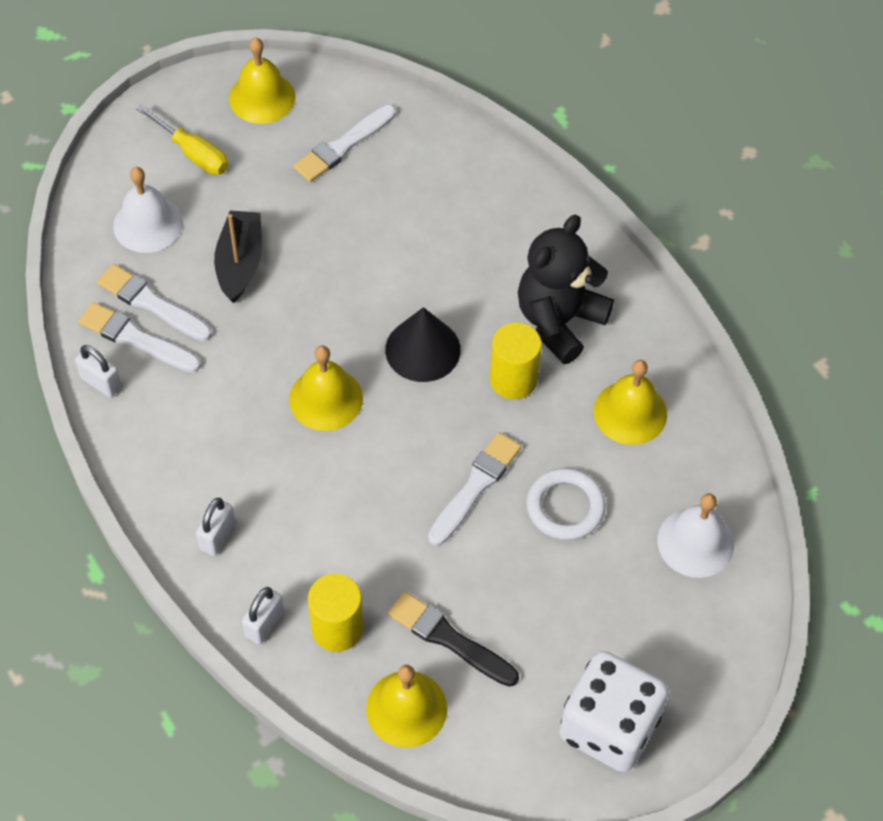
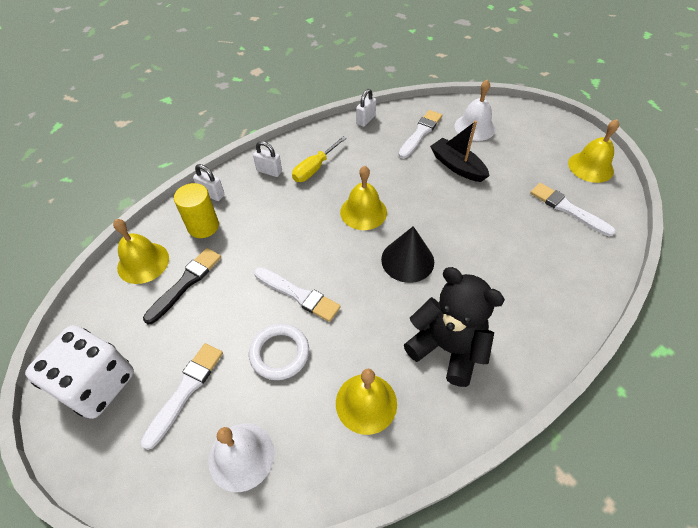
camera: 90 degrees right, 5 degrees down
white brush [78,302,201,373] -> white brush moved to [141,343,223,450]
yellow screwdriver [136,104,228,175] -> yellow screwdriver moved to [292,136,347,182]
black boat [214,211,262,303] -> black boat turned 135 degrees counterclockwise [430,121,490,182]
yellow cylinder [490,323,542,400] -> none

